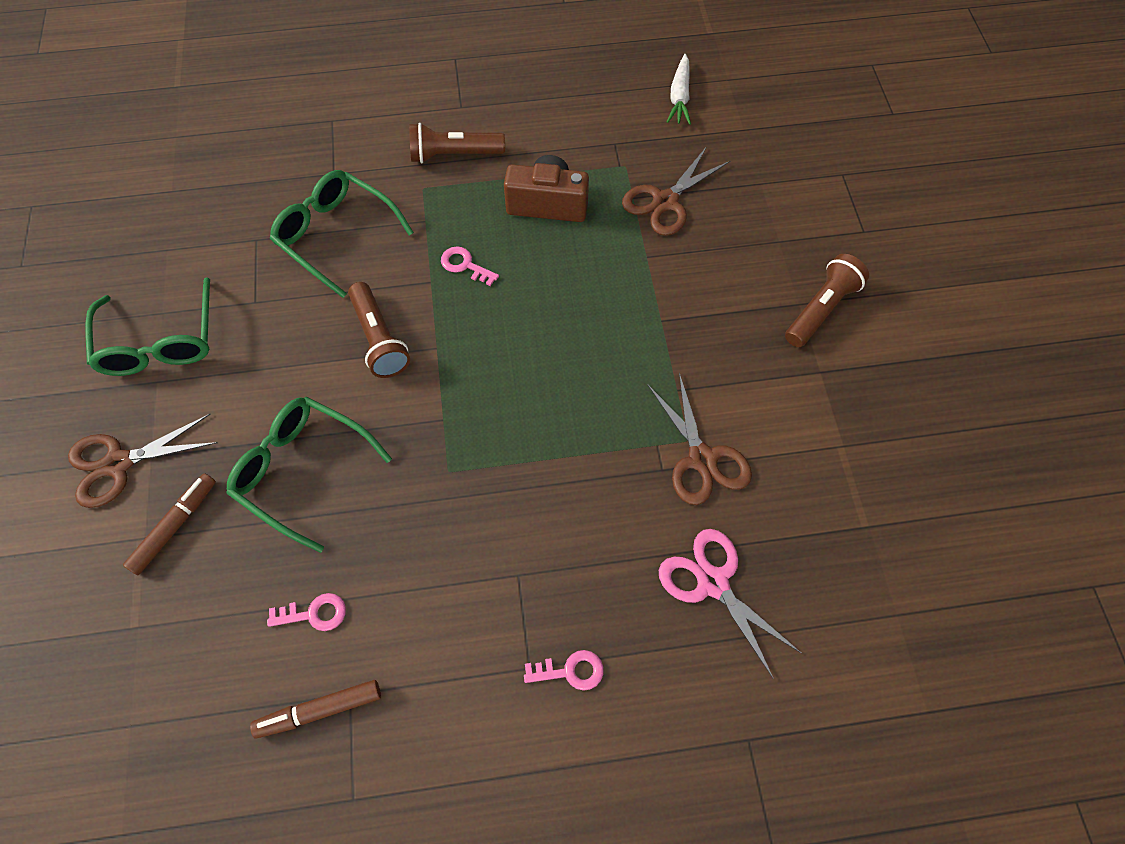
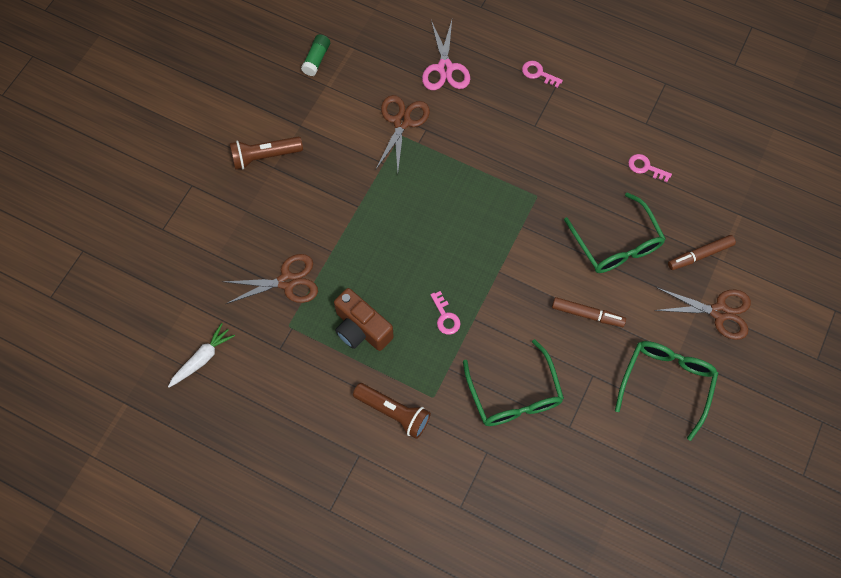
camera: 145 degrees left, 5 degrees up
brown marker [250,680,381,739] -> brown marker moved to [552,297,626,327]
brown flashlight [348,282,410,378] -> none
none -> green glue stick [301,34,330,76]

